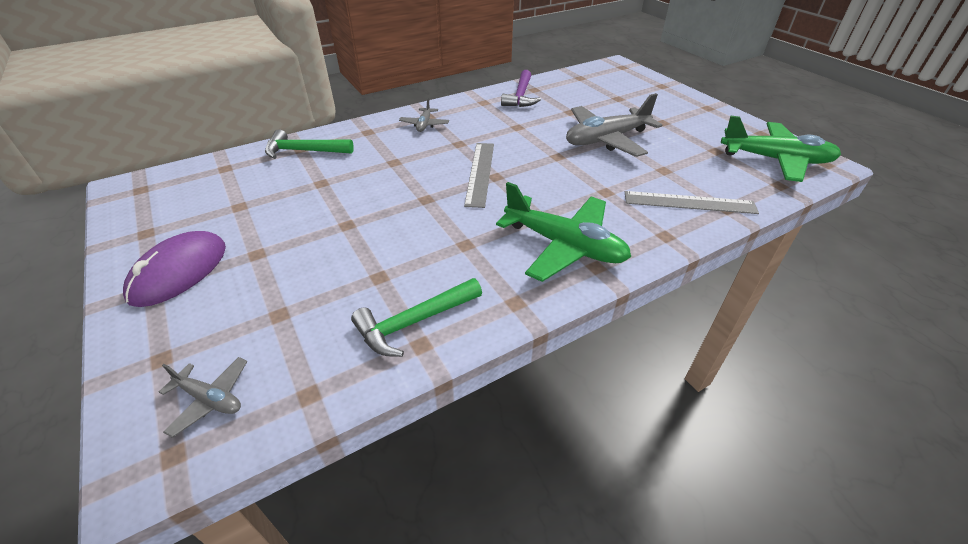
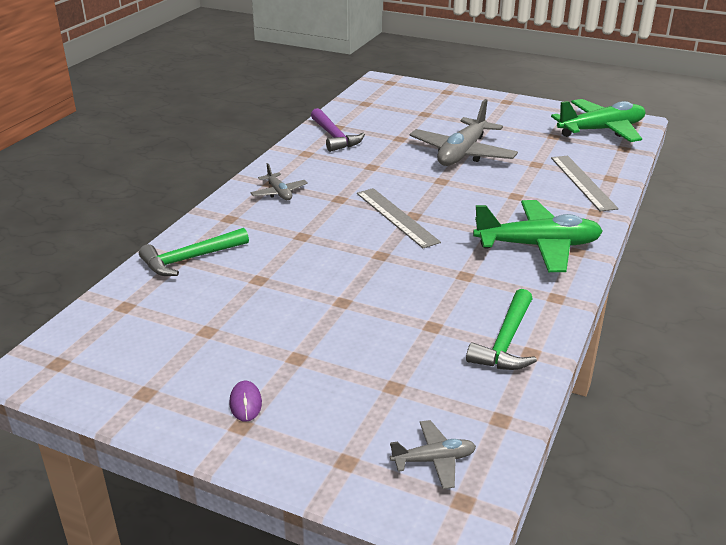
camera: 35 degrees left, 10 degrees down
purple mouse [123,231,226,307] -> purple mouse [229,381,262,422], size x0.45
grey ruler [625,191,759,214] -> grey ruler turned 75 degrees counterclockwise [551,156,619,211]

